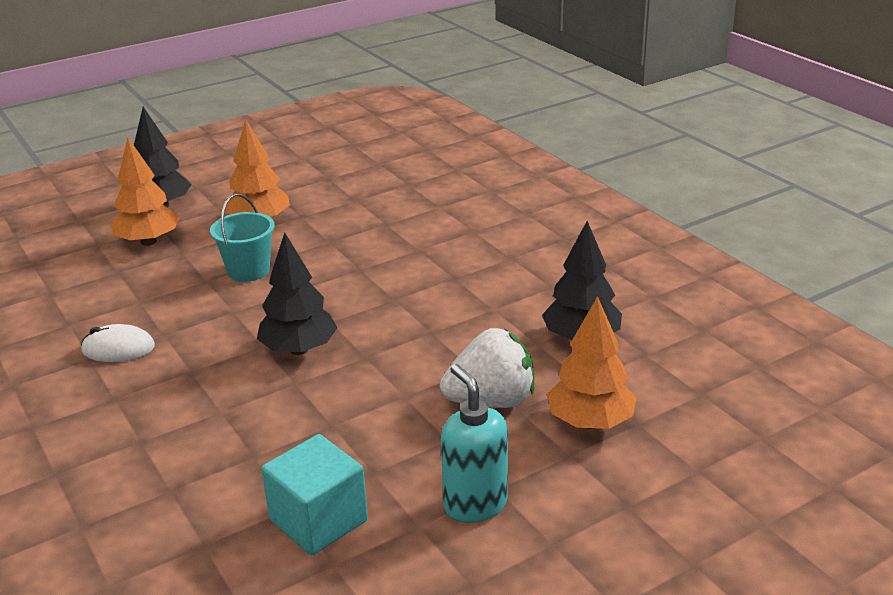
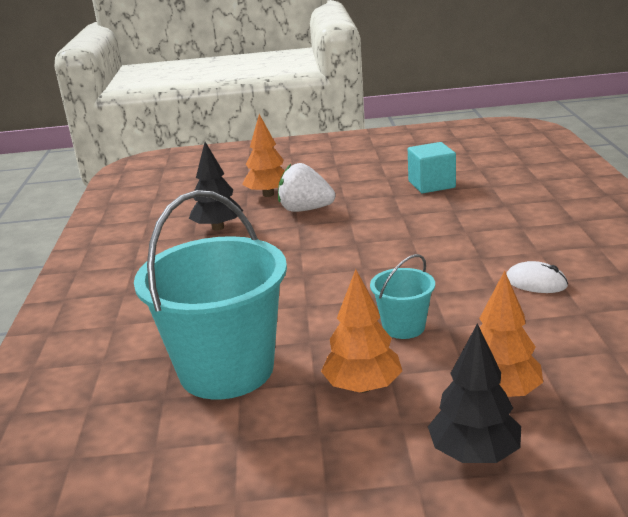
camera: 150 degrees left, 5 degrees down
black tree [257,232,338,355] -> none
turquoise soap dispenser [441,364,508,523] -> none
none -> turquoise bucket [134,190,287,400]

